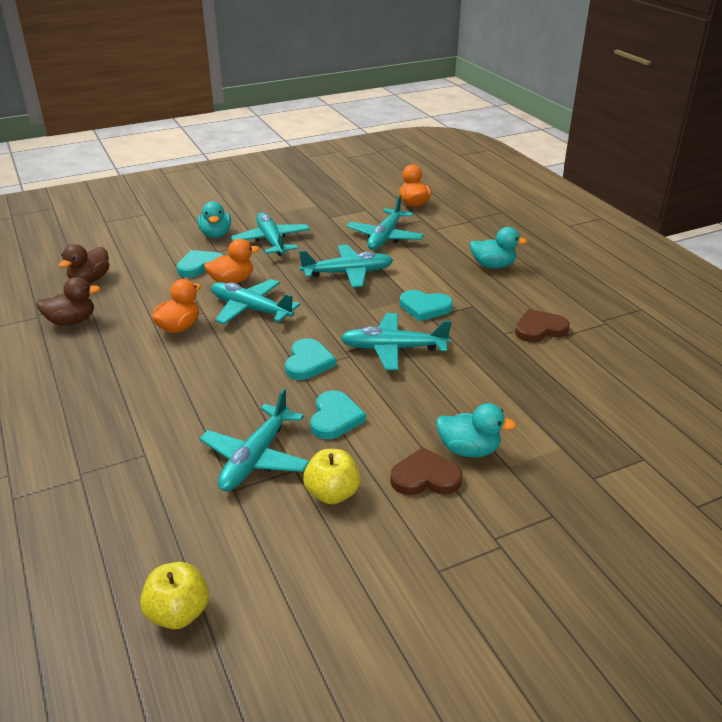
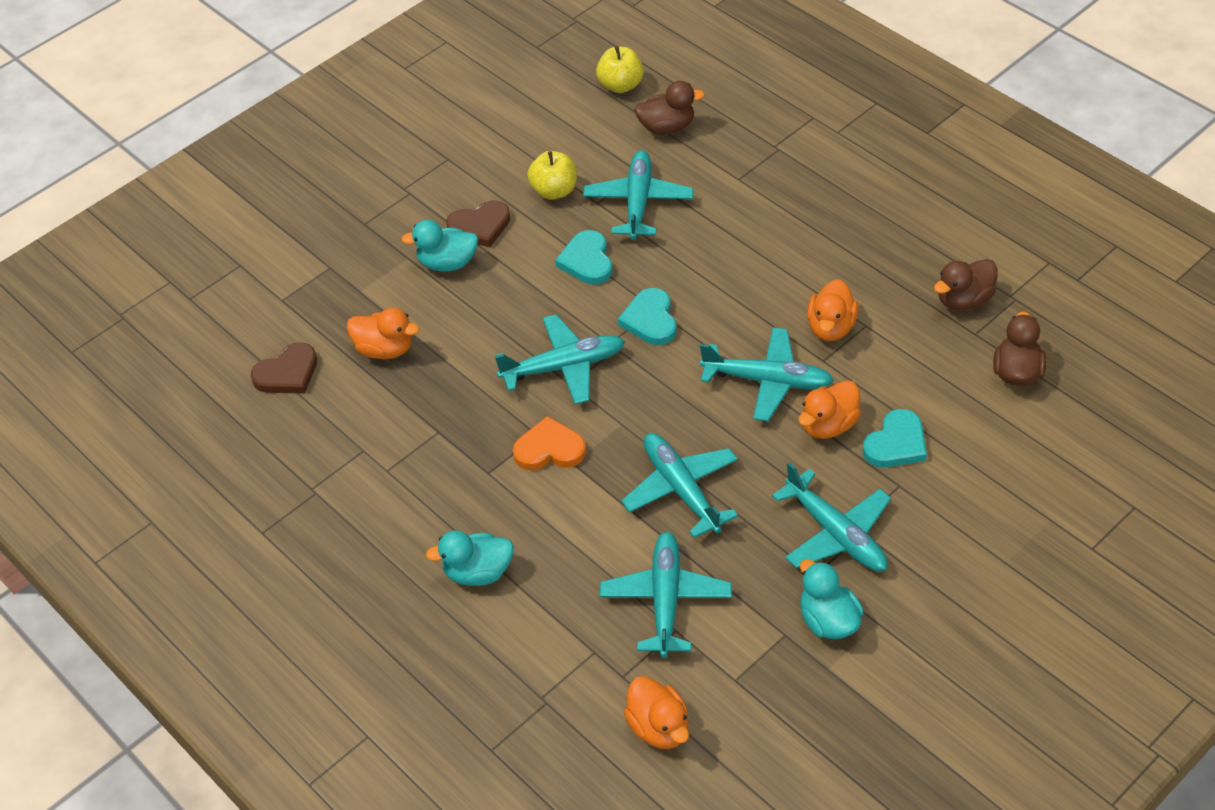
camera: 165 degrees right, 15 degrees up
turquoise duck [197,201,231,238] -> turquoise duck moved to [800,559,864,639]
turquoise plane [299,245,393,288] -> turquoise plane turned 90 degrees clockwise [621,433,738,538]
turquoise heart [400,290,453,321] -> orange heart [513,416,586,470]
brown heart [515,309,570,342] -> brown heart moved to [251,342,317,394]
none -> orange duck [347,308,419,359]
none -> brown duck [634,81,705,135]

